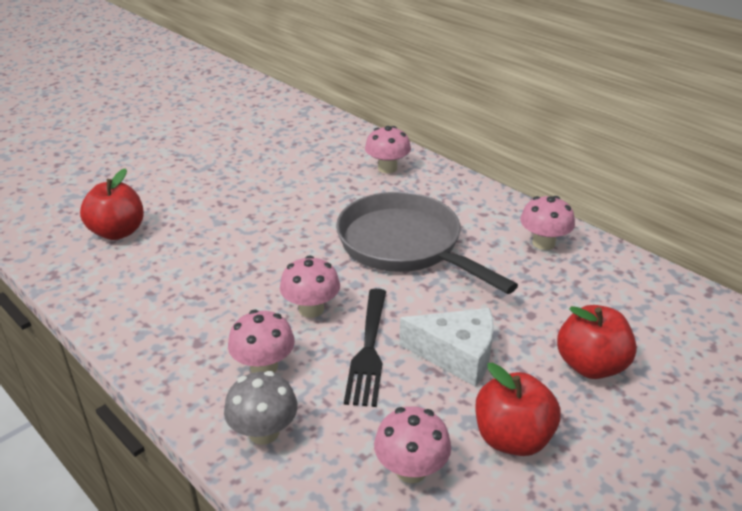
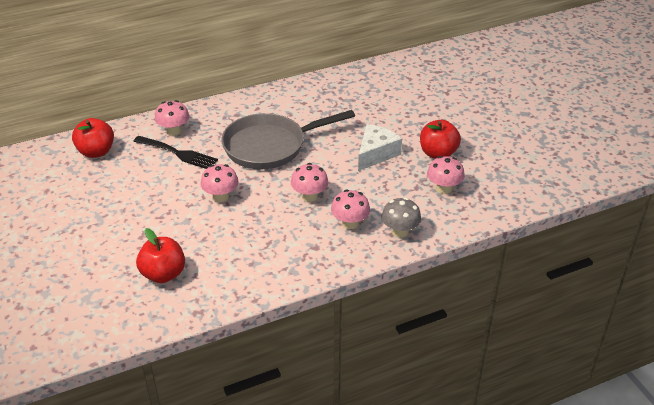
camera: 70 degrees left, 5 degrees up
black fork [344,289,386,407] -> black fork moved to [133,136,218,169]
pink mushroom [520,196,575,250] -> pink mushroom moved to [200,164,239,202]
red apple [557,305,637,379] -> red apple moved to [72,118,114,158]

